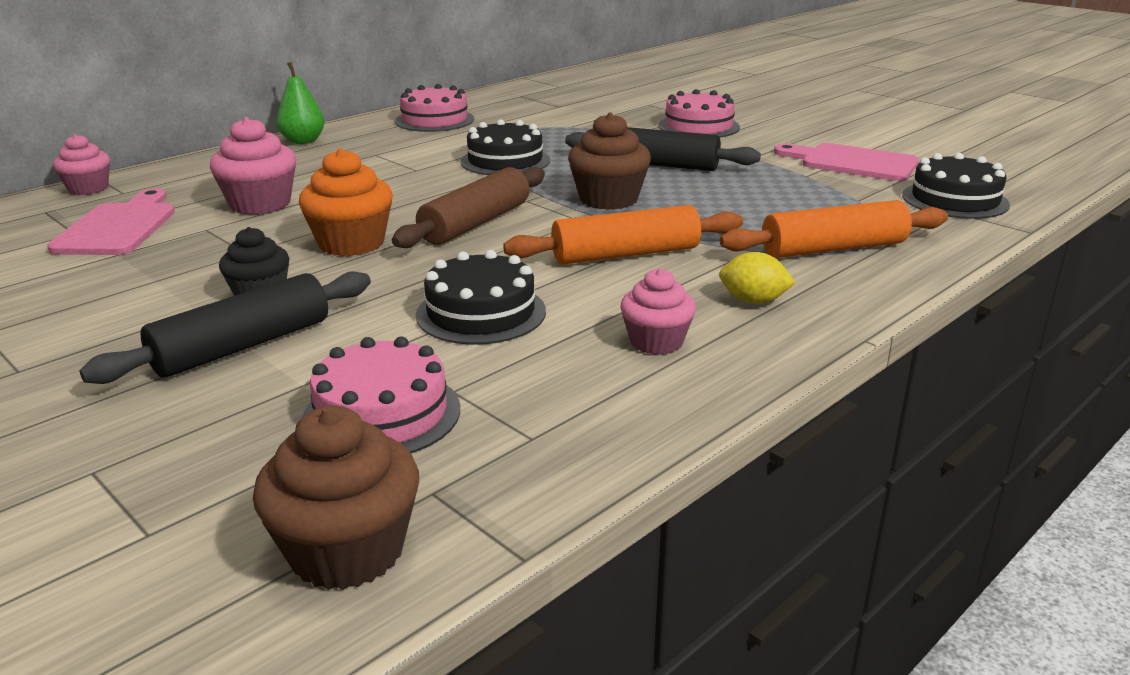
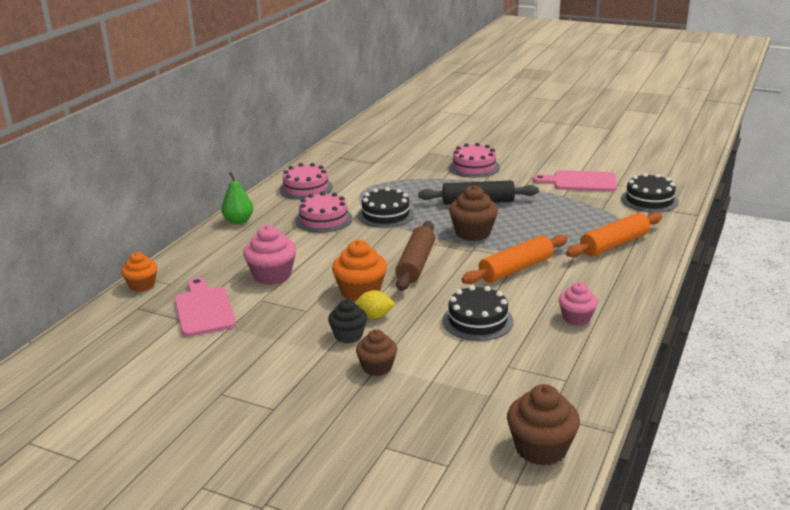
camera: 20 degrees left, 0 degrees up
pink cupcake [53,134,110,195] -> orange cupcake [121,252,157,292]
black rolling pin [79,271,371,384] -> brown cupcake [356,329,397,376]
pink cake [302,337,460,453] -> pink cake moved to [295,192,352,233]
yellow lemon [719,252,795,304] -> yellow lemon moved to [355,290,395,319]

